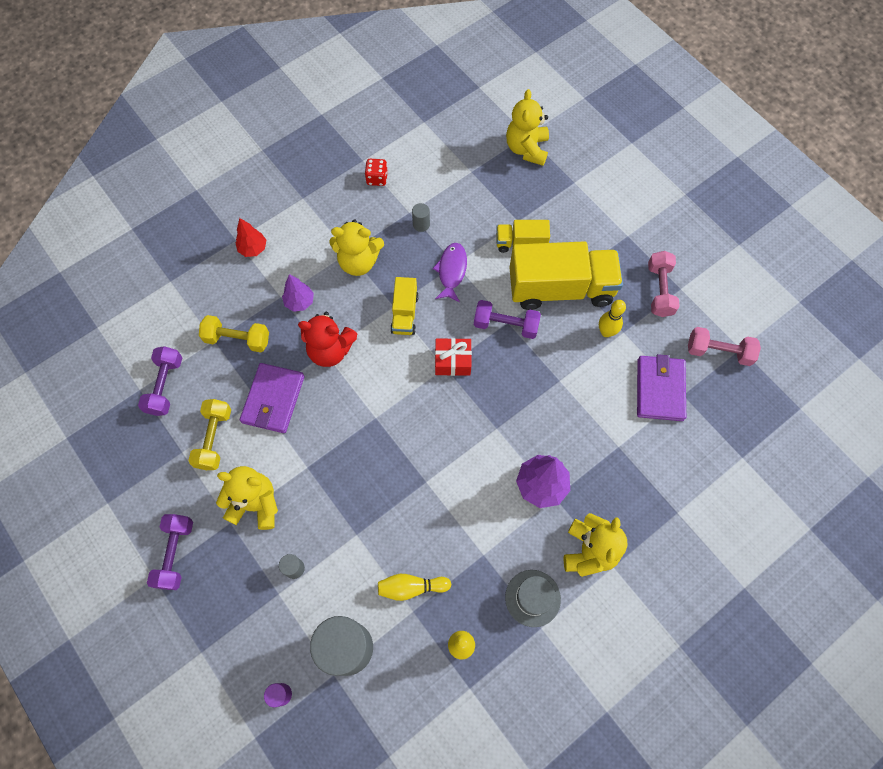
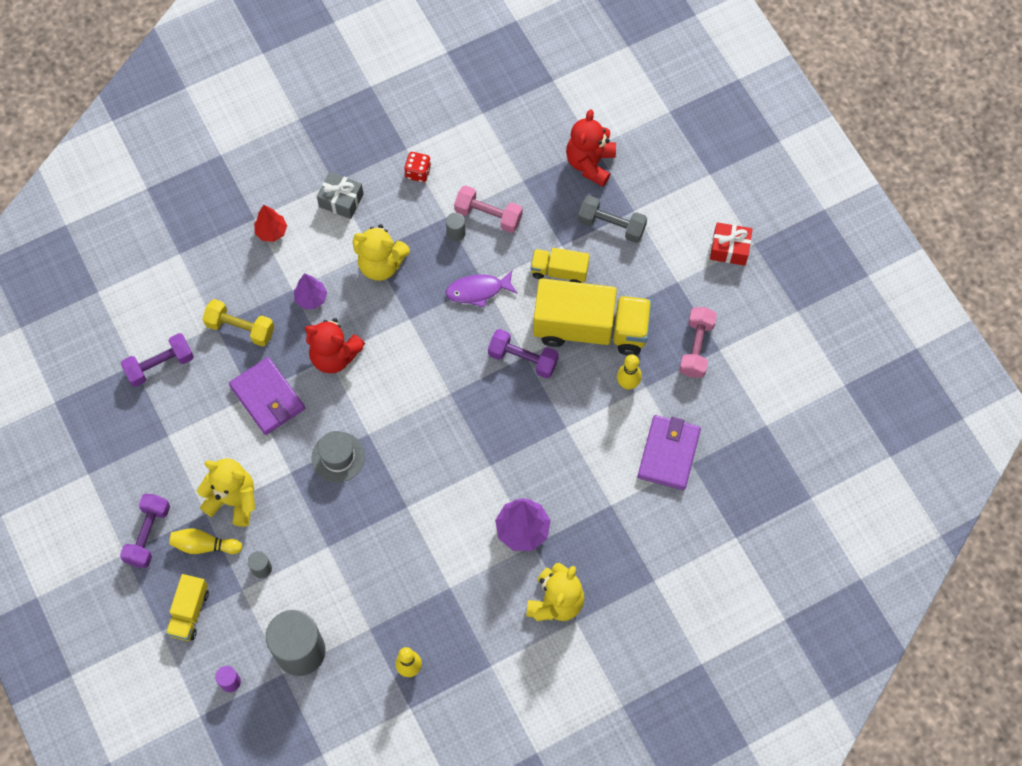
camera: 10 degrees right, 0 degrees up
purple dumbbell [138,346,182,416] -> purple dumbbell turned 45 degrees clockwise [121,333,194,387]
yellow dumbbell [188,399,231,470] -> none
purple wallet [240,363,304,433] -> purple wallet turned 60 degrees counterclockwise [229,357,305,435]
yellow bowling pin [378,574,451,601] -> yellow bowling pin moved to [169,528,242,554]
yellow truck [390,277,419,335] -> yellow truck moved to [166,574,209,641]
purple fish [433,243,467,302] -> purple fish turned 120 degrees counterclockwise [446,270,518,308]
red gift [435,338,472,376] -> red gift moved to [710,222,753,266]
grey hat [505,570,561,627] -> grey hat moved to [311,431,365,483]
yellow teddy bear [506,89,549,166] -> red teddy bear [566,109,616,186]
pink dumbbell [688,327,761,366] -> pink dumbbell moved to [454,185,523,233]
none -> grey gift [317,172,364,219]
none -> grey dumbbell [578,195,647,243]

